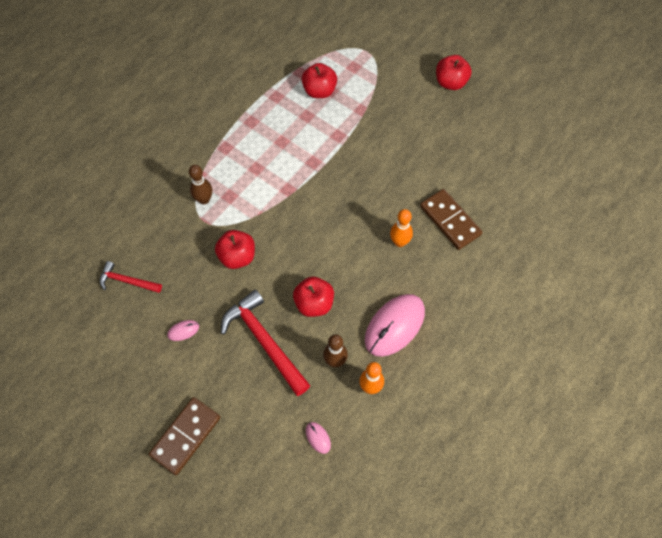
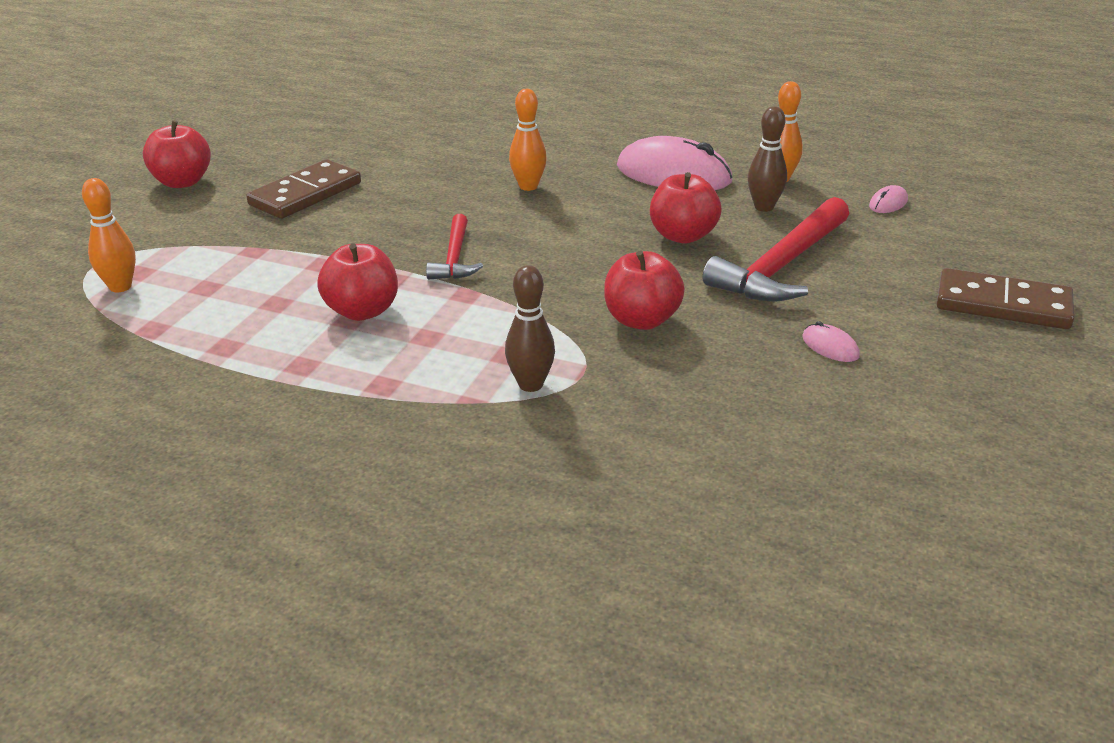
camera: 105 degrees left, 30 degrees down
red hammer [99,261,162,293] -> red hammer moved to [426,214,483,280]
red apple [302,63,337,98] -> red apple moved to [317,243,398,321]
brown domino [420,189,483,250] -> brown domino moved to [246,159,361,219]
none -> orange bowling pin [82,178,136,292]

